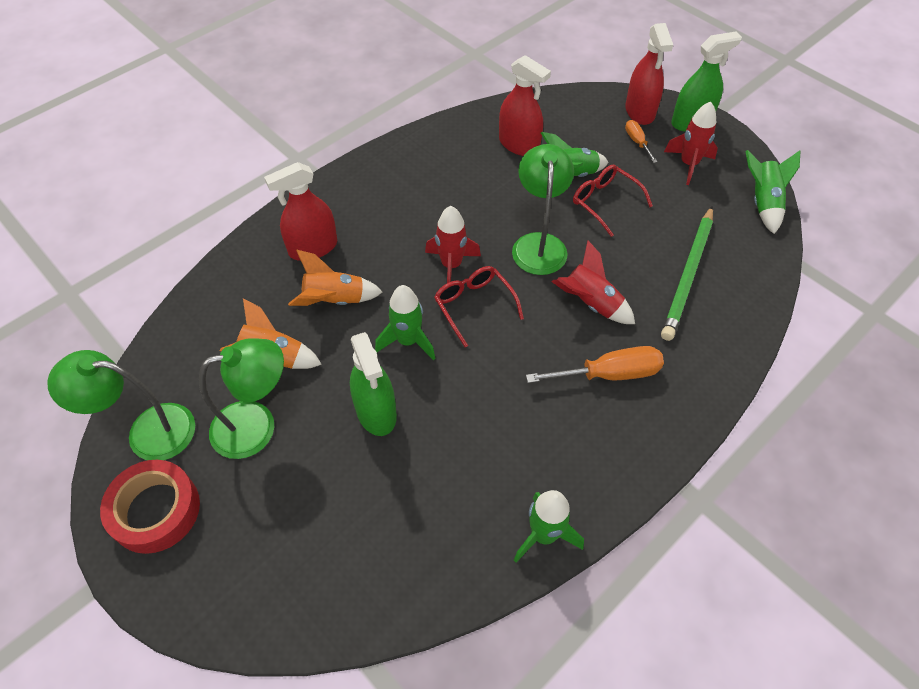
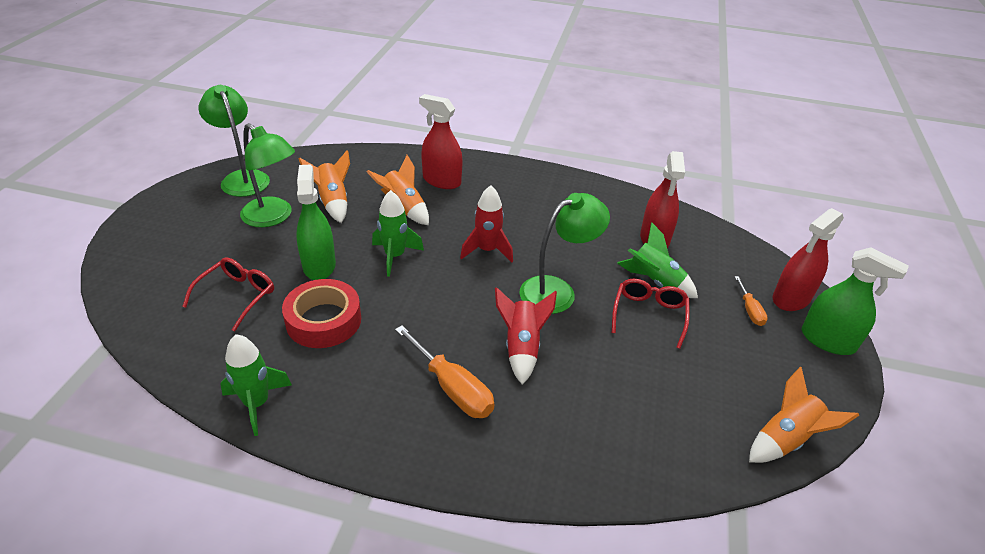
camera: 55 degrees right, 15 degrees down
red tape [100,460,200,554] -> red tape moved to [282,279,361,348]
green spray bottle [350,332,397,436] -> green spray bottle turned 135 degrees clockwise [296,164,336,280]
red glasses [434,266,524,347] -> red glasses moved to [182,258,274,331]
orange screwdriver [625,120,657,163] -> orange screwdriver turned 135 degrees clockwise [734,276,768,326]
green pencil [661,206,713,341] -> none
red rocket [664,102,718,185] -> none
green rocket [745,150,800,234] -> orange rocket [749,367,859,463]

